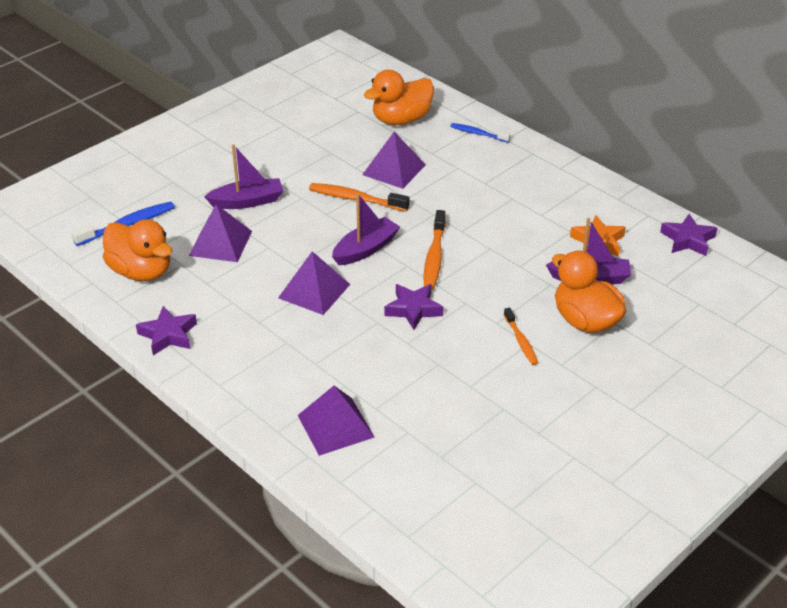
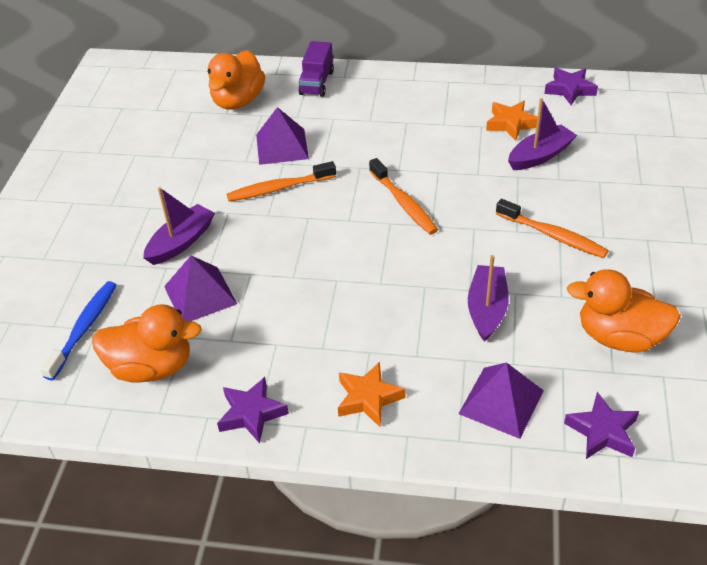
camera: 35 degrees left, 5 degrees up
purple pyramid [278,251,350,315] -> none
purple boat [332,194,400,265] -> purple boat moved to [468,255,509,342]
purple star [384,284,443,330] -> purple star moved to [564,392,639,459]
blue toothbrush [450,123,511,143] -> purple truck [298,41,334,97]
orange toothbrush [504,308,538,365] -> orange toothbrush [496,199,608,258], size x1.56
orange duck [552,251,626,333] -> orange duck moved to [567,269,681,352]
none -> orange star [338,362,406,427]

